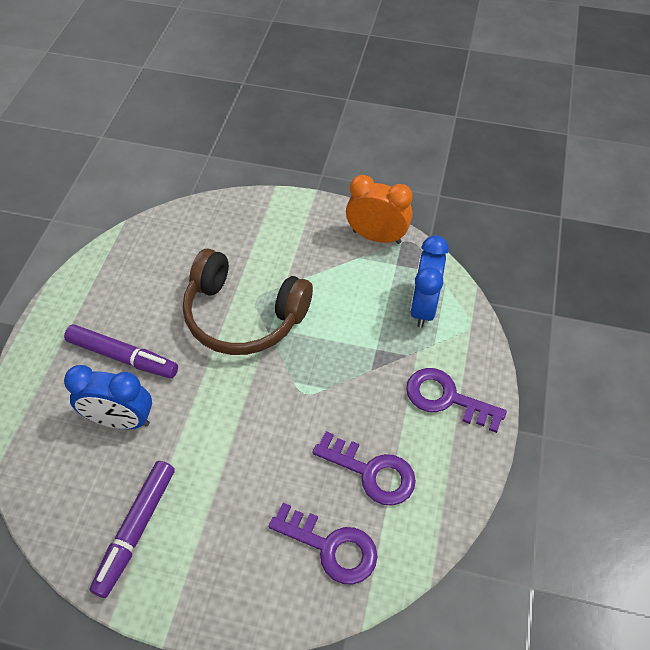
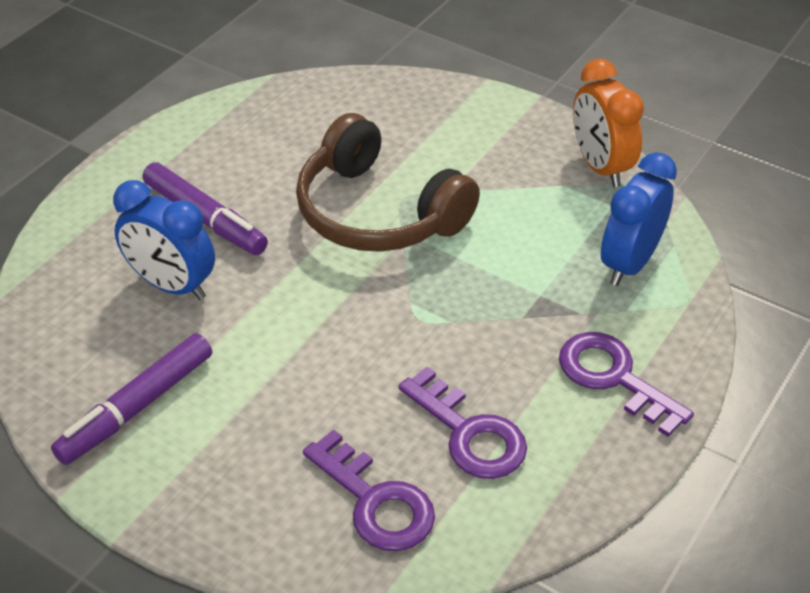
camera: 20 degrees right, 10 degrees down
orange clock [346,175,413,244] -> orange clock turned 150 degrees counterclockwise [573,59,644,187]

